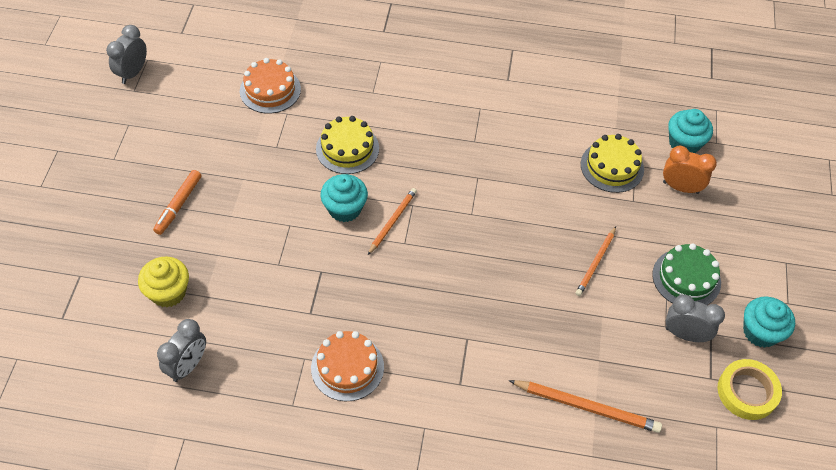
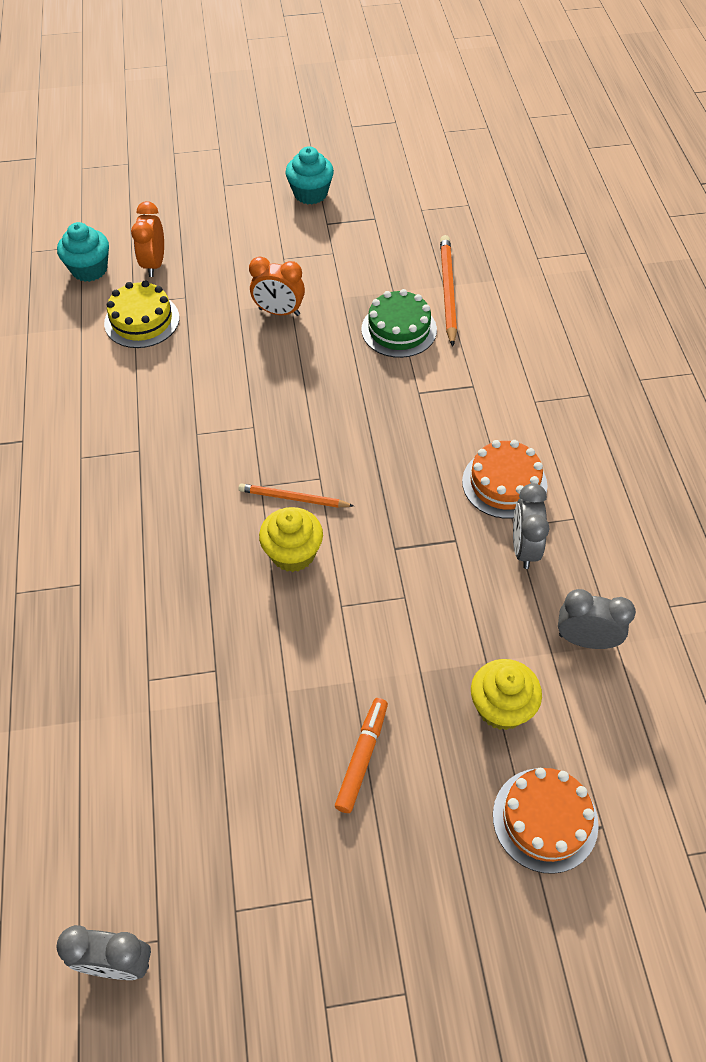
camera: 105 degrees left, 0 degrees up
orange marker [153,170,201,235] -> orange marker turned 75 degrees counterclockwise [335,698,388,813]
orange cake [240,58,301,114] -> orange cake moved to [493,768,599,874]
yellow cake [316,116,379,174] -> none
turquoise cupcake [320,174,368,222] -> yellow cupcake [259,507,323,572]
orange pencil [576,226,616,296] -> orange clock [249,257,305,316]
green cake [652,243,721,305] -> green cake moved to [361,289,437,358]
grey clock [666,295,725,342] -> grey clock moved to [513,483,550,569]
yellow tape [718,359,782,420] -> none

